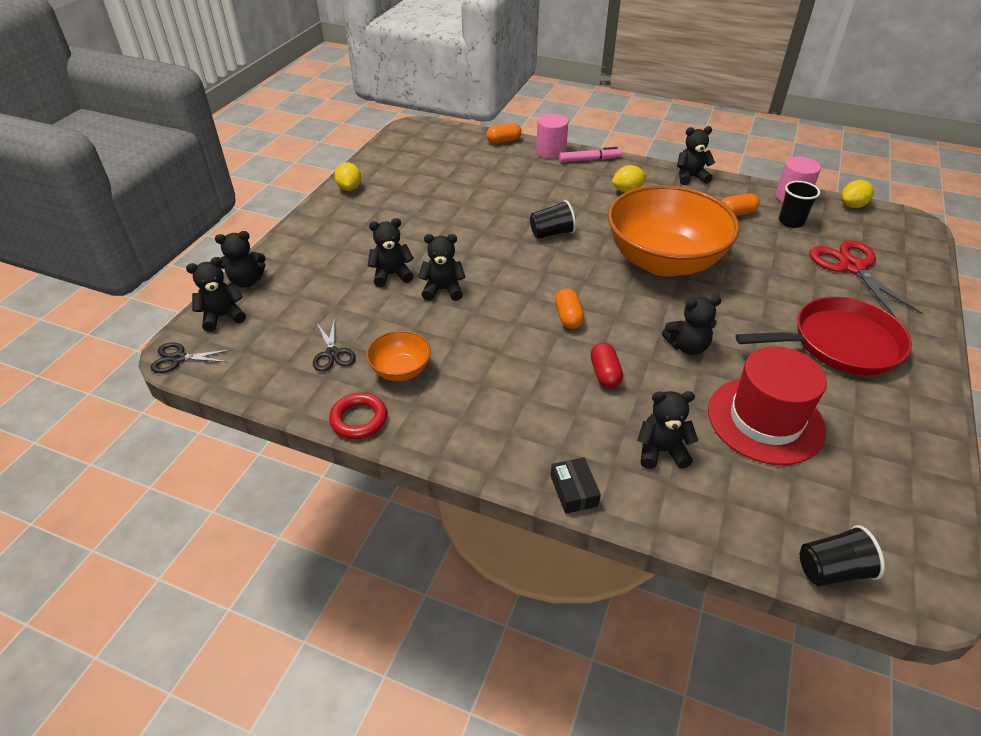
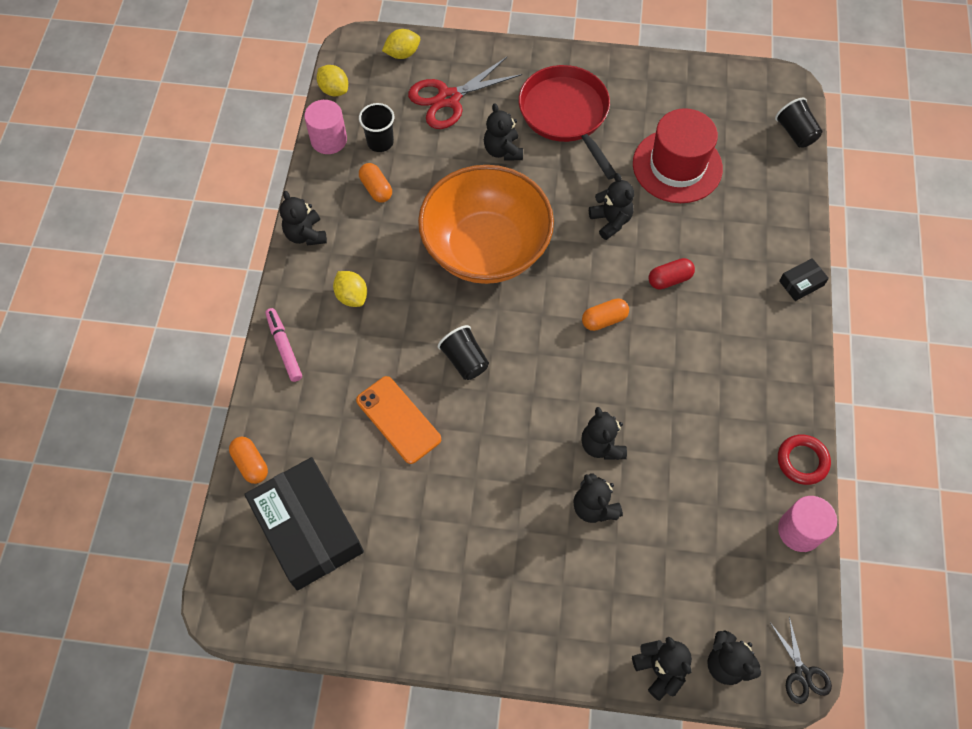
camera: 105 degrees left, 20 degrees up
black scissors [313,318,356,372] -> none
yellow lemon [334,163,361,191] -> yellow lemon moved to [382,29,420,59]
orange bowl [366,330,431,381] -> none
pink cylinder [536,114,568,159] -> pink cylinder moved to [778,496,837,552]
black teddy bear [637,391,698,469] -> black teddy bear moved to [484,103,523,161]
none -> black box [244,457,364,591]
none -> orange phone [356,376,441,464]

